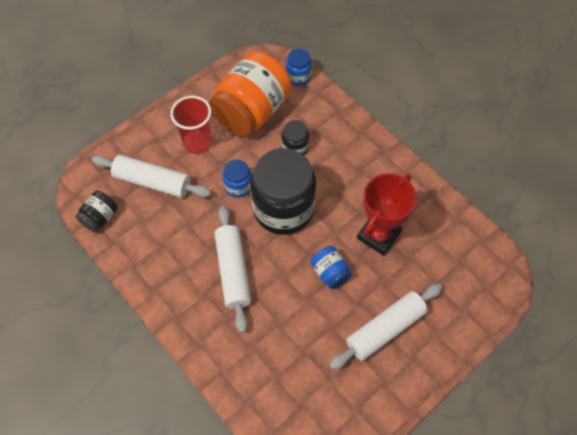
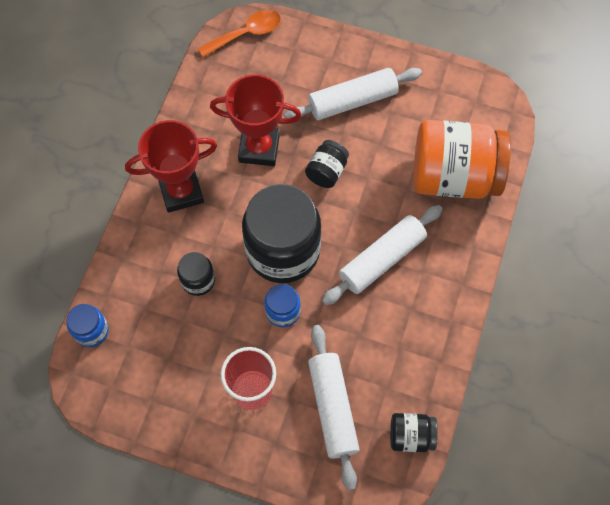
camera: 120 degrees left, 5 degrees up
orange jar [209,51,292,136] -> orange jar moved to [413,120,511,199]
blue jar [310,246,352,289] -> black jar [305,140,349,188]
white rolling pin [329,284,443,370] -> white rolling pin turned 45 degrees counterclockwise [284,68,422,120]
none -> red trophy [125,120,217,213]
none -> orange spoon [198,10,281,57]

